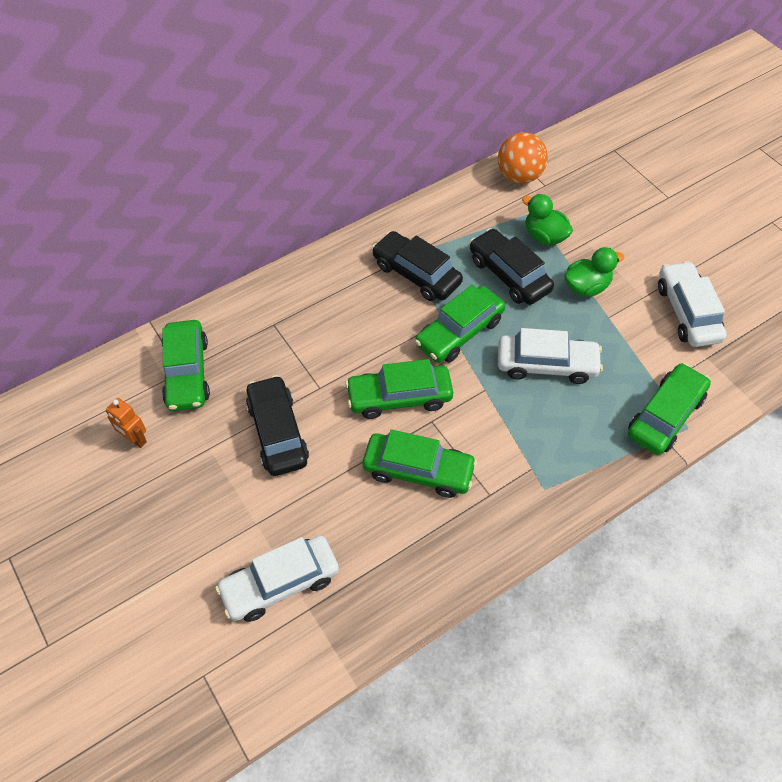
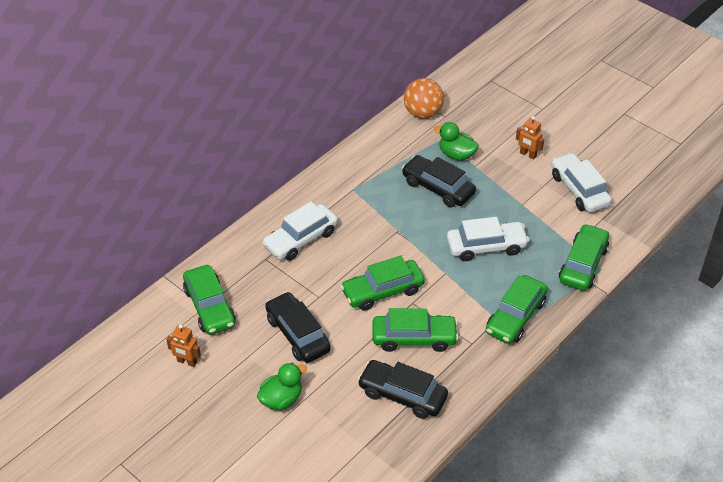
camera: 15 degrees left, 10 degrees down
white car [215,536,339,622] -> white car moved to [262,202,338,261]
black car [372,231,463,301] -> black car moved to [357,360,448,419]
green car [415,285,505,363] -> green car moved to [486,275,548,344]
green duck [564,247,624,297] -> green duck moved to [257,363,307,410]
none -> orange robot [516,116,544,160]

